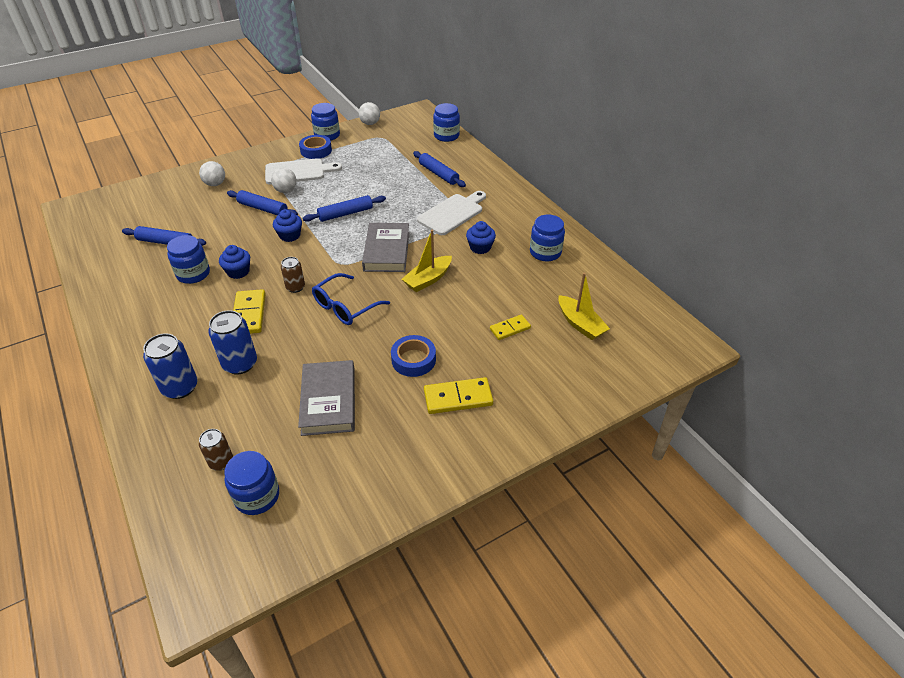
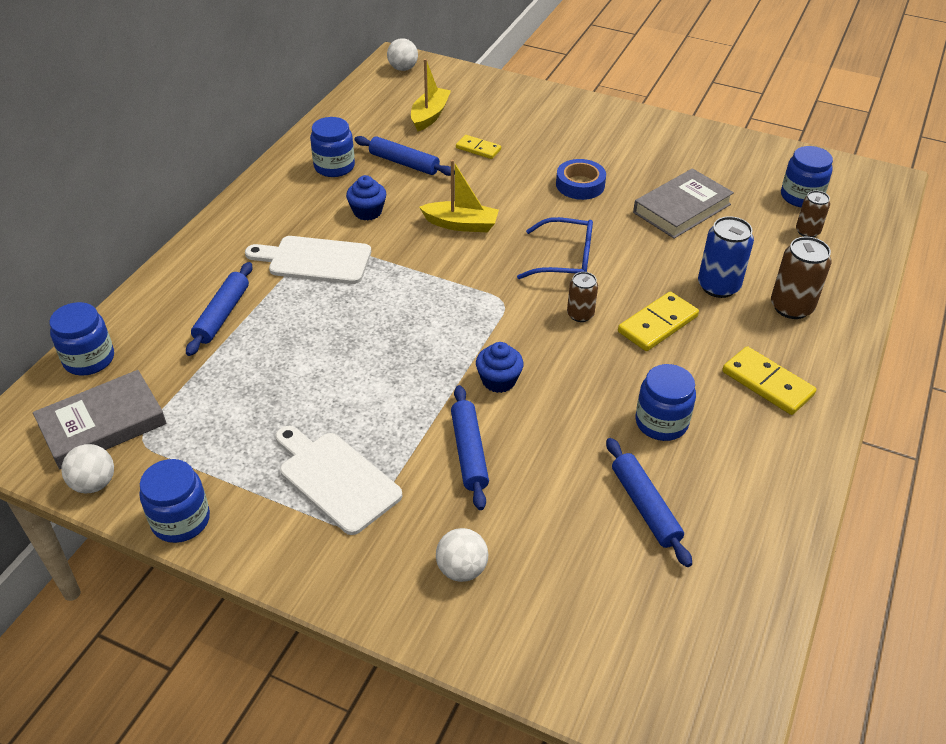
camera: 125 degrees left, 0 degrees up
blue can [143,333,197,399] -> brown can [771,237,831,319]
blue cupcake [219,245,250,279] -> none
white ball [271,168,297,193] -> white ball moved to [387,38,418,71]
blue tape [299,135,332,159] -> none
blue rolling pin [303,195,386,222] -> blue rolling pin moved to [354,136,455,176]
grey book [362,223,410,272] -> grey book moved to [33,370,167,469]
yellow domino [424,377,493,414] -> yellow domino moved to [722,346,816,415]

